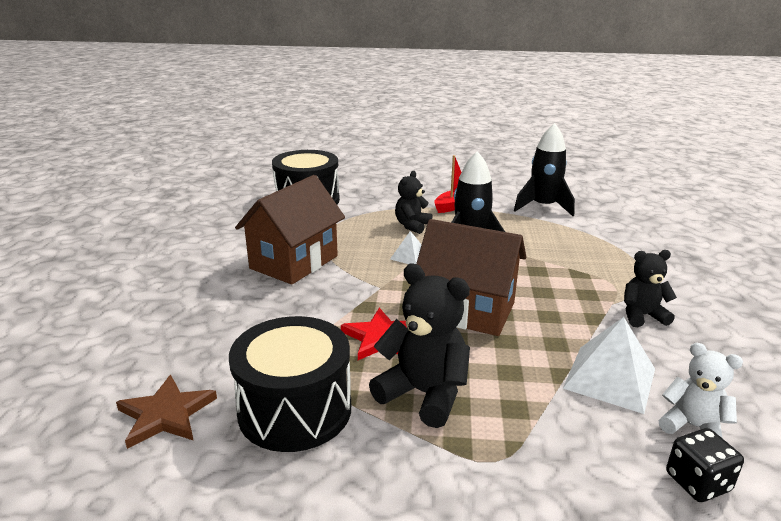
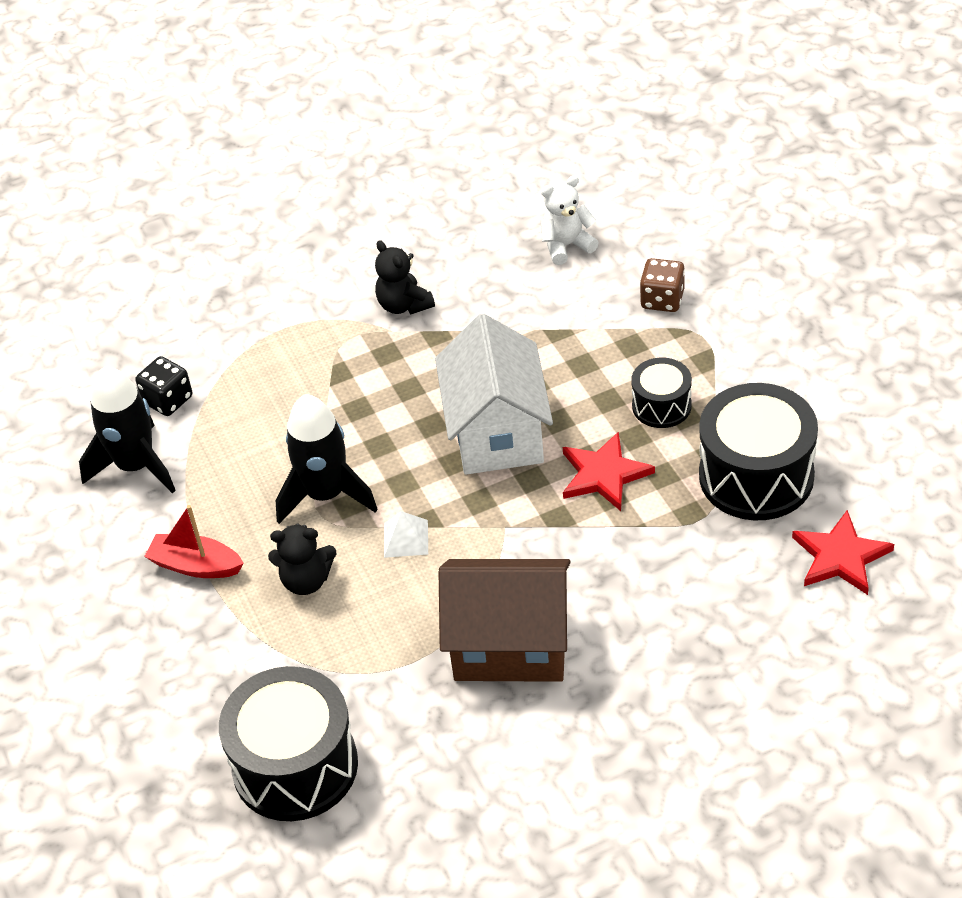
camera: 115 degrees left, 20 degrees up
brown star [116,375,217,449] -> red star [792,510,894,595]
black teddy bear [369,264,470,428] -> black drum [631,358,692,428]
brown house [416,219,526,336] -> white house [435,314,553,475]
white pyramid [563,317,655,414] -> none
white teddy bear [659,343,743,438] -> white teddy bear turned 60 degrees clockwise [541,176,599,265]
black dice [666,428,744,502] -> black dice moved to [135,356,192,416]
none -> brown dice [640,258,685,312]

